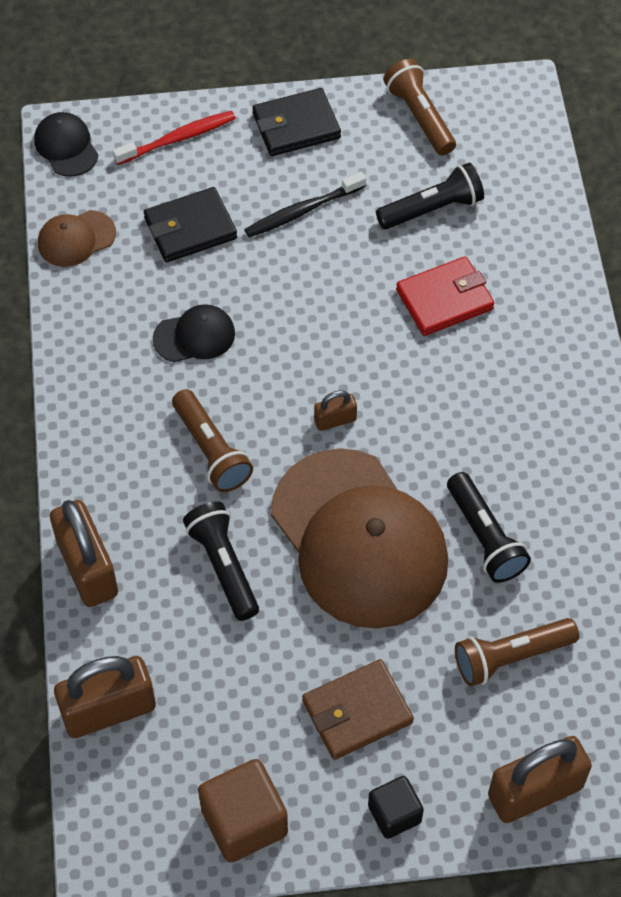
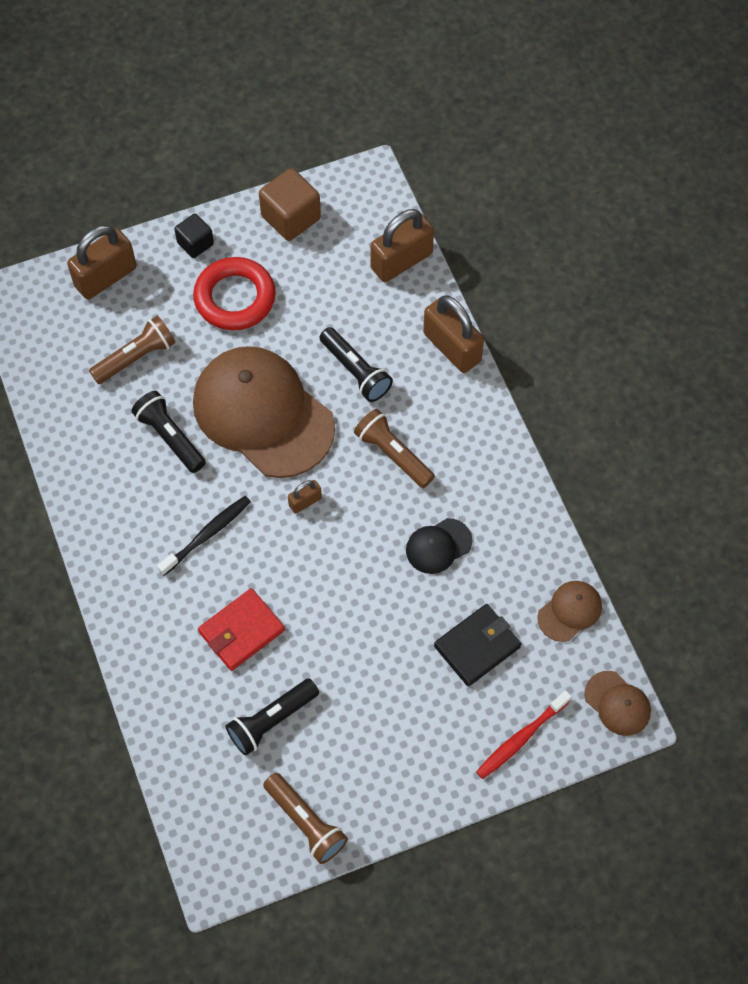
camera: 165 degrees right, 5 degrees up
black cap [34,112,99,177] -> brown cap [584,671,651,736]
black toothbrush [244,172,366,237] -> black toothbrush moved to [157,496,251,576]
black wallet [252,88,341,156] -> none
brown wallet [302,659,414,760] -> red ring [193,257,276,330]

